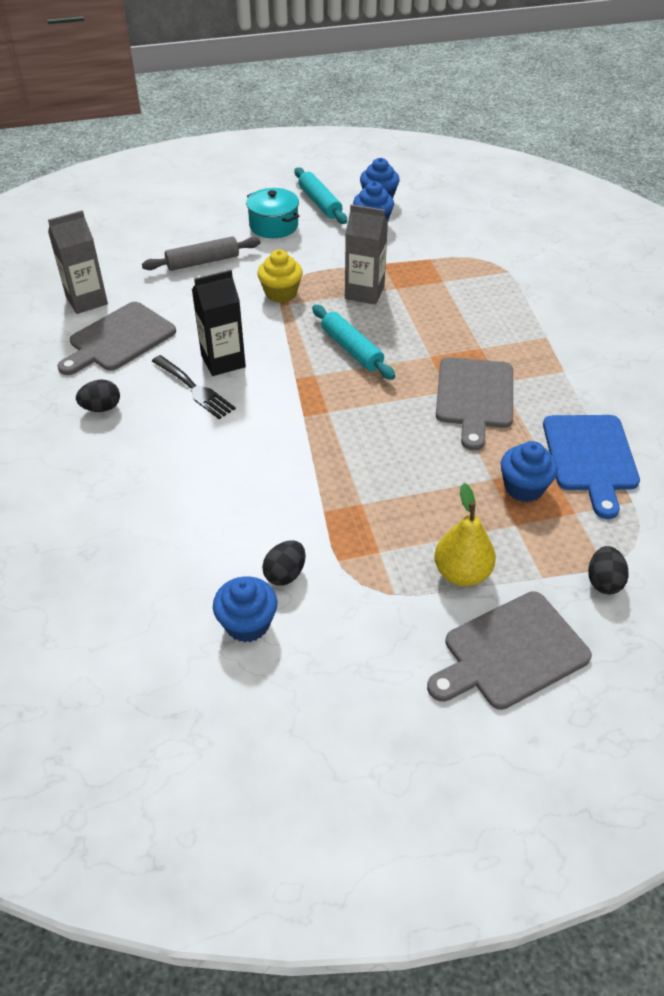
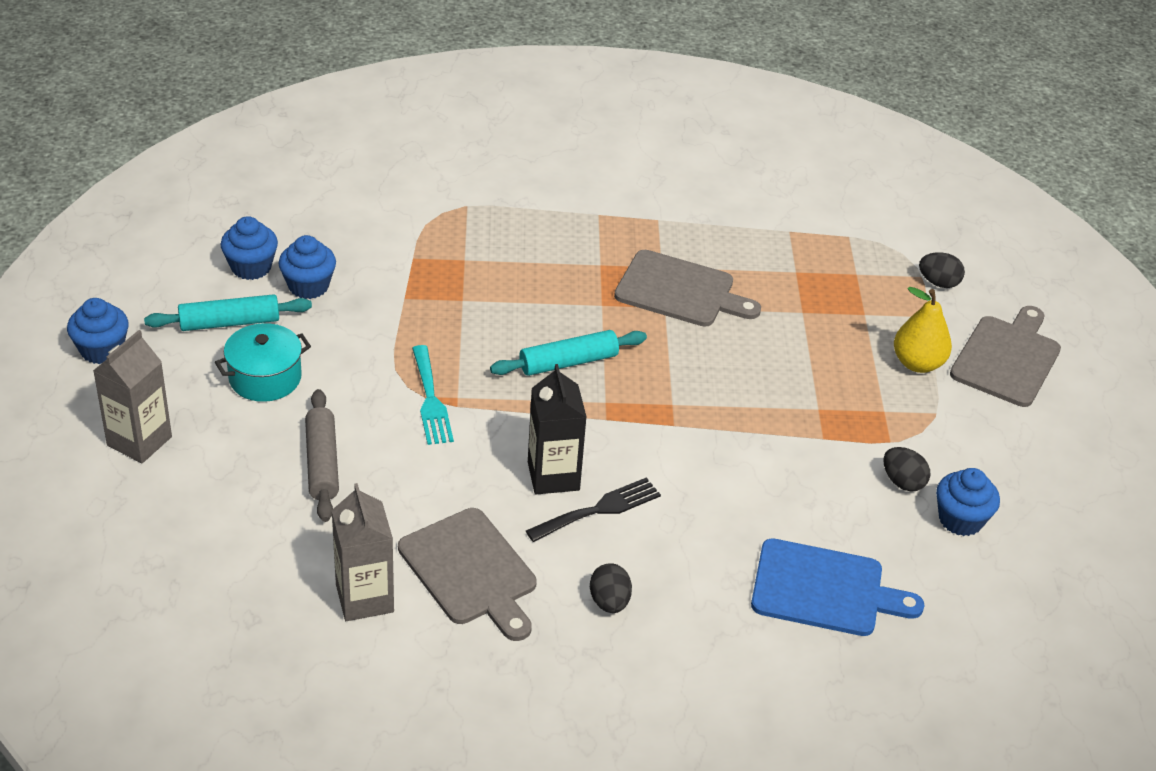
camera: 80 degrees left, 5 degrees down
yellow cupcake [257,250,303,303] -> turquoise fork [412,345,454,445]
grey carton [345,204,388,305] -> grey carton moved to [93,330,172,463]
grey cutting board [427,591,592,710] -> grey cutting board turned 135 degrees counterclockwise [950,306,1061,407]
blue cupcake [501,441,558,502] -> blue cupcake moved to [67,298,129,364]
blue cutting board [543,415,640,519] -> blue cutting board moved to [751,538,925,636]

